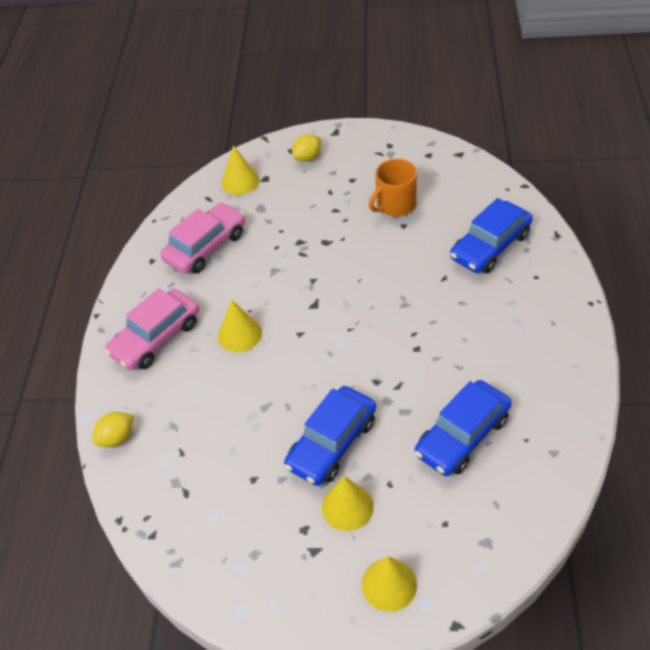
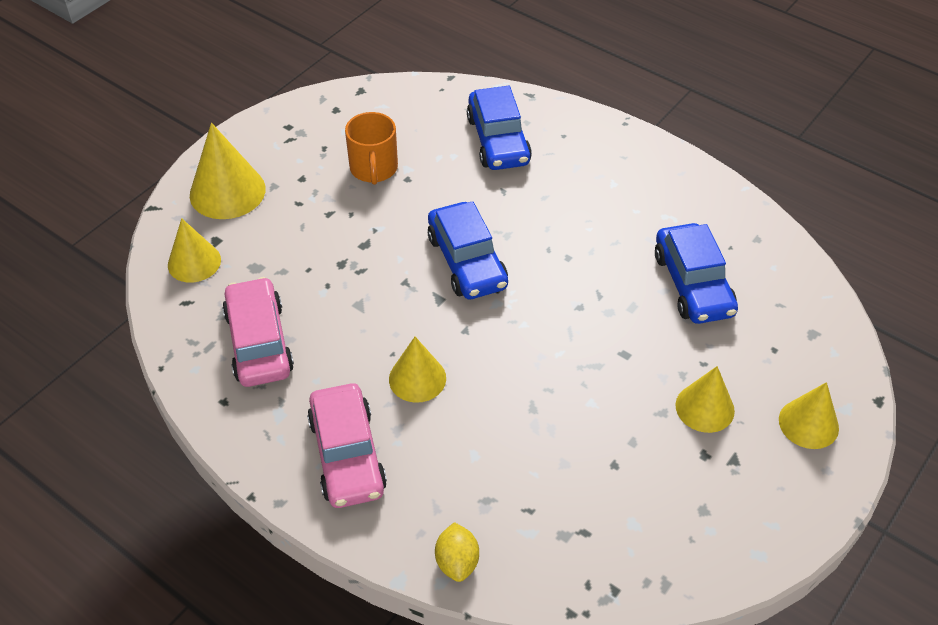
camera: 60 degrees left, 0 degrees up
blue car [284,386,376,486] -> blue car moved to [428,201,508,299]
yellow lemon [292,134,321,162] -> yellow cone [190,123,266,219]

